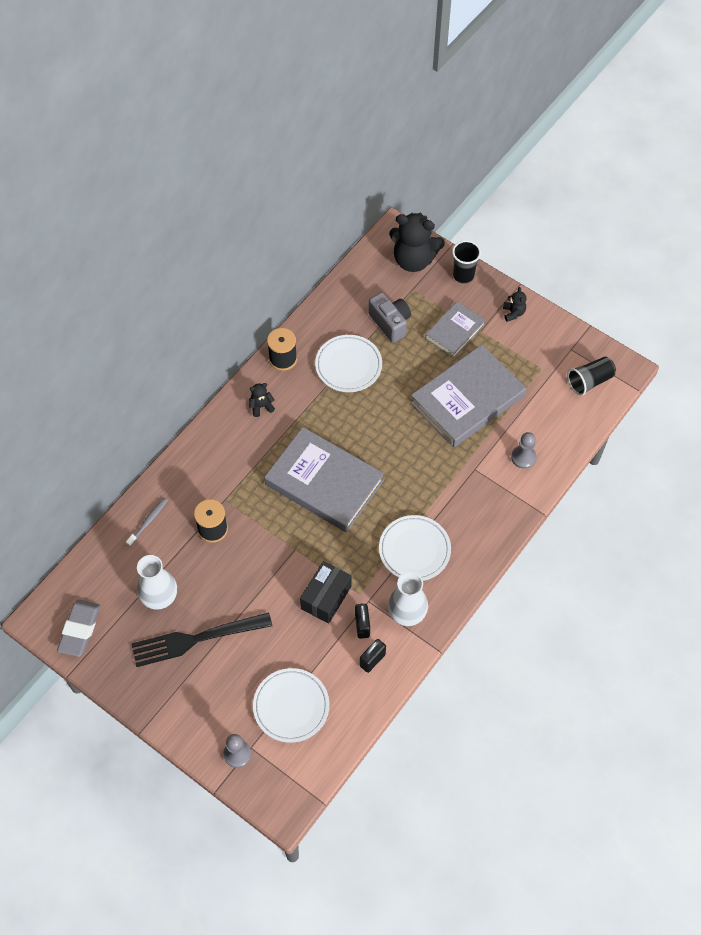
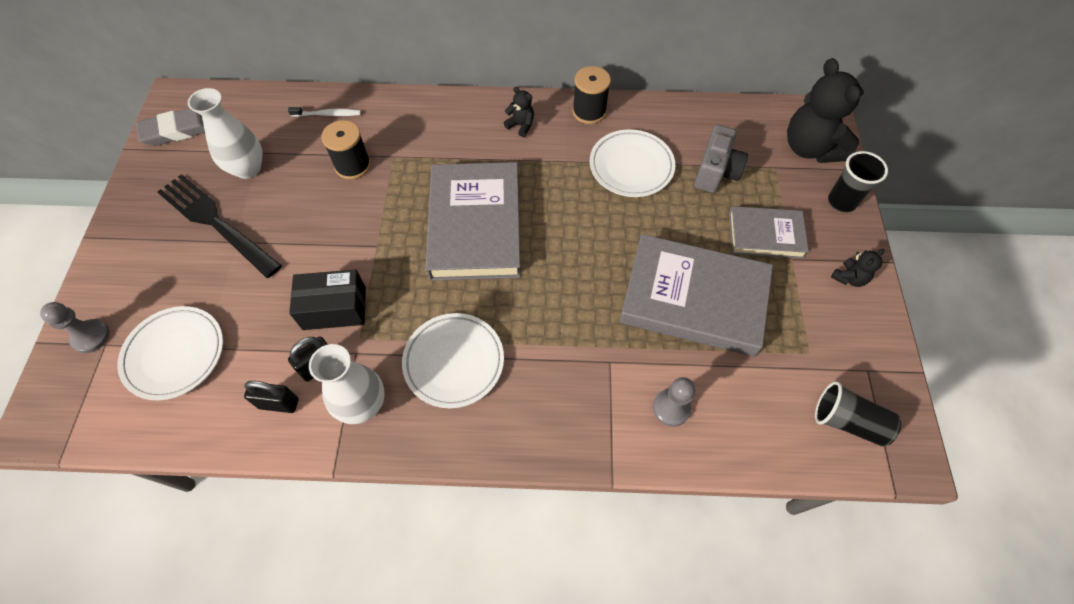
camera: 55 degrees right, 0 degrees up
grey toothbrush [126,498,168,547] -> white toothbrush [288,107,361,117]

